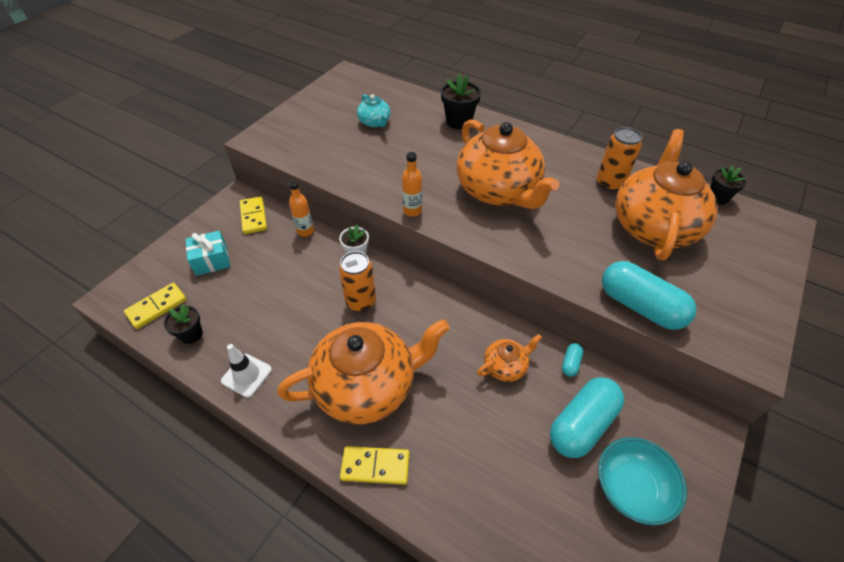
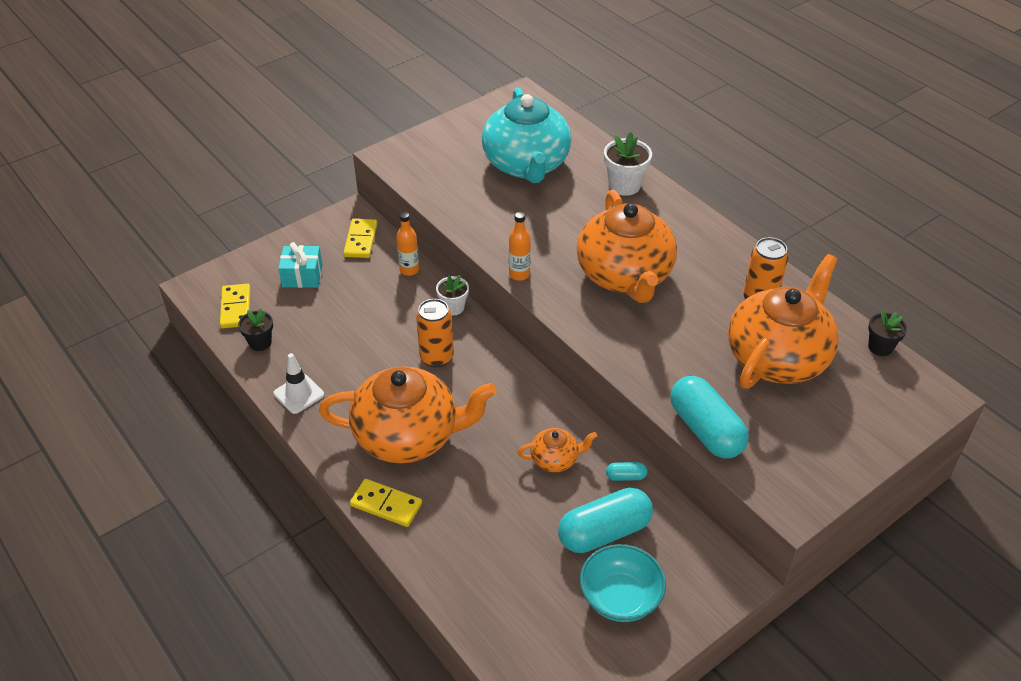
camera: 20 degrees right, 5 degrees down
yellow domino [124,283,187,329] -> yellow domino turned 75 degrees counterclockwise [220,284,250,328]
turquoise teapot [357,94,390,127] -> turquoise teapot [482,87,571,183], size x2.22
black flower pot [441,73,481,129] -> white flower pot [604,132,652,196]
turquoise capsule [562,343,583,377] -> turquoise capsule turned 45 degrees clockwise [606,462,647,481]

